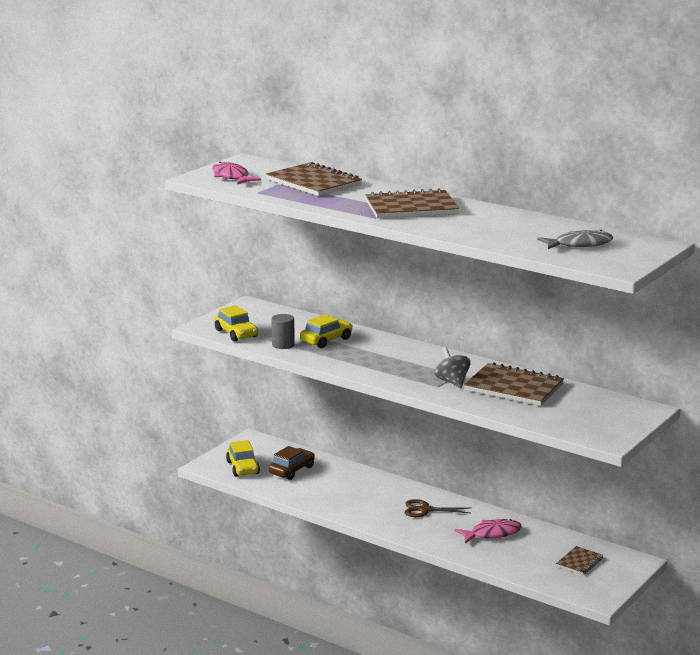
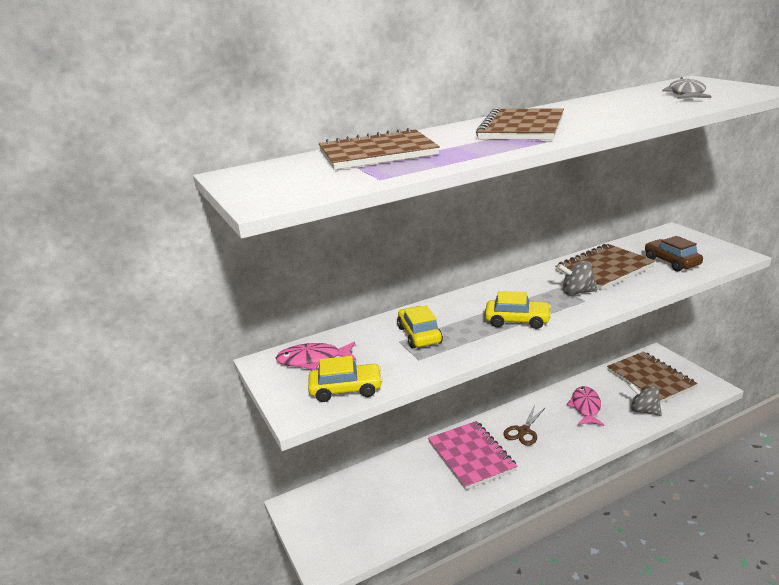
camera: 60 degrees left, 5 degrees up
pink fish [212,162,261,184] -> pink fish moved to [276,342,356,370]
yellow car [226,440,260,477] -> yellow car moved to [485,291,551,329]
brown car [268,446,315,480] -> brown car moved to [645,236,703,271]
grey cylinder [271,314,295,349] -> none
brown notebook [556,546,603,575] -> brown notebook [607,351,698,403], size x1.95
none -> pink notebook [428,421,518,490]
none -> grey spinning top [628,383,662,416]

